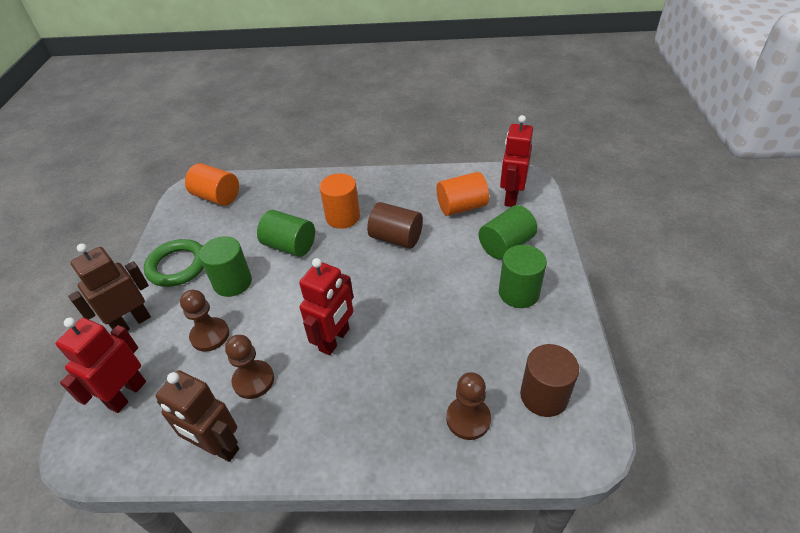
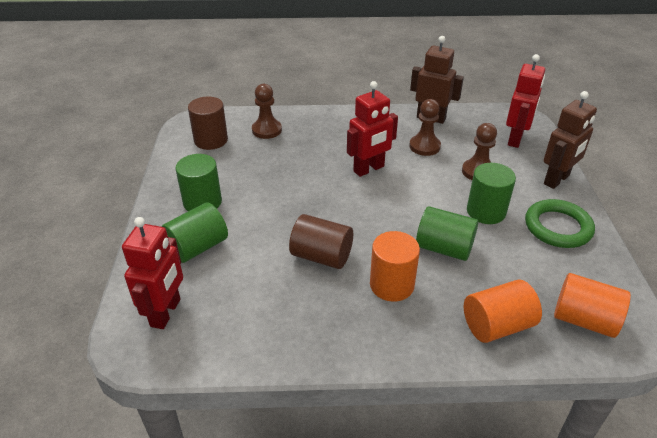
camera: 175 degrees right, 5 degrees down
red robot [299,258,354,355] -> red robot turned 150 degrees counterclockwise [347,81,398,177]
orange cylinder [437,172,489,216] -> orange cylinder moved to [464,280,542,343]

